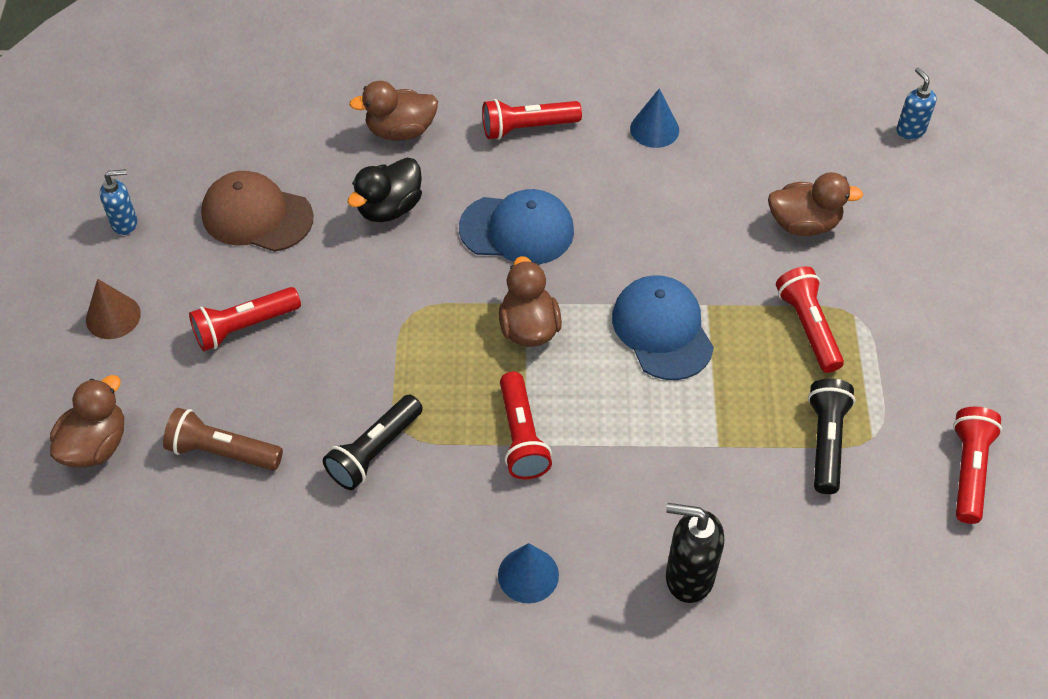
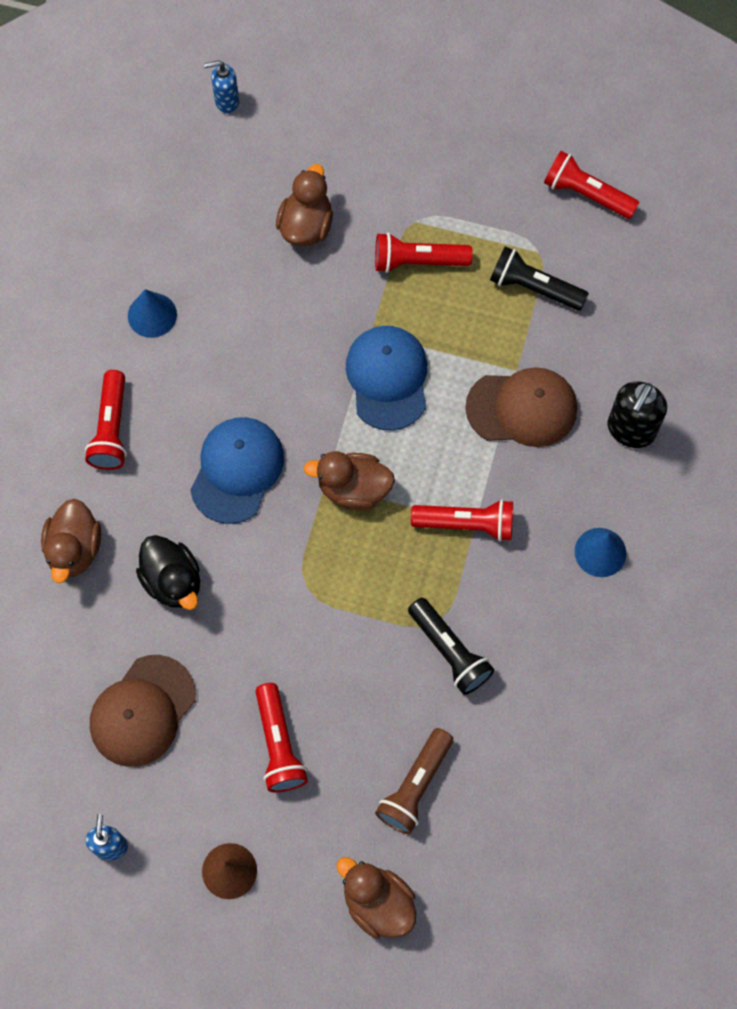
camera: 75 degrees left, 15 degrees up
blue cap [612,275,714,380] -> blue cap turned 90 degrees clockwise [346,326,427,431]
none -> brown cap [465,367,577,447]

